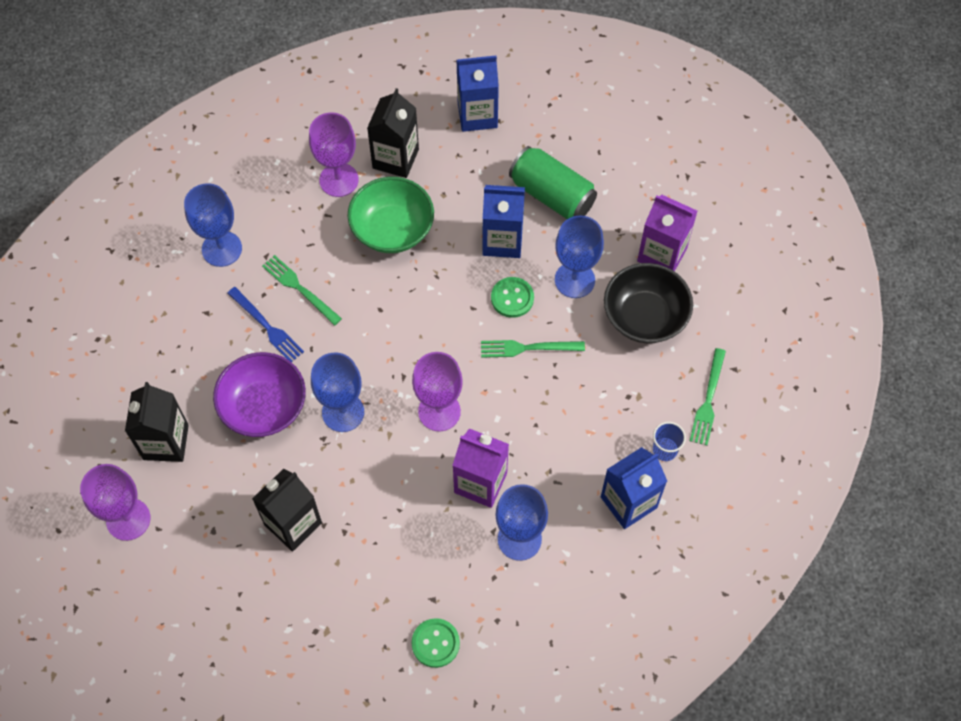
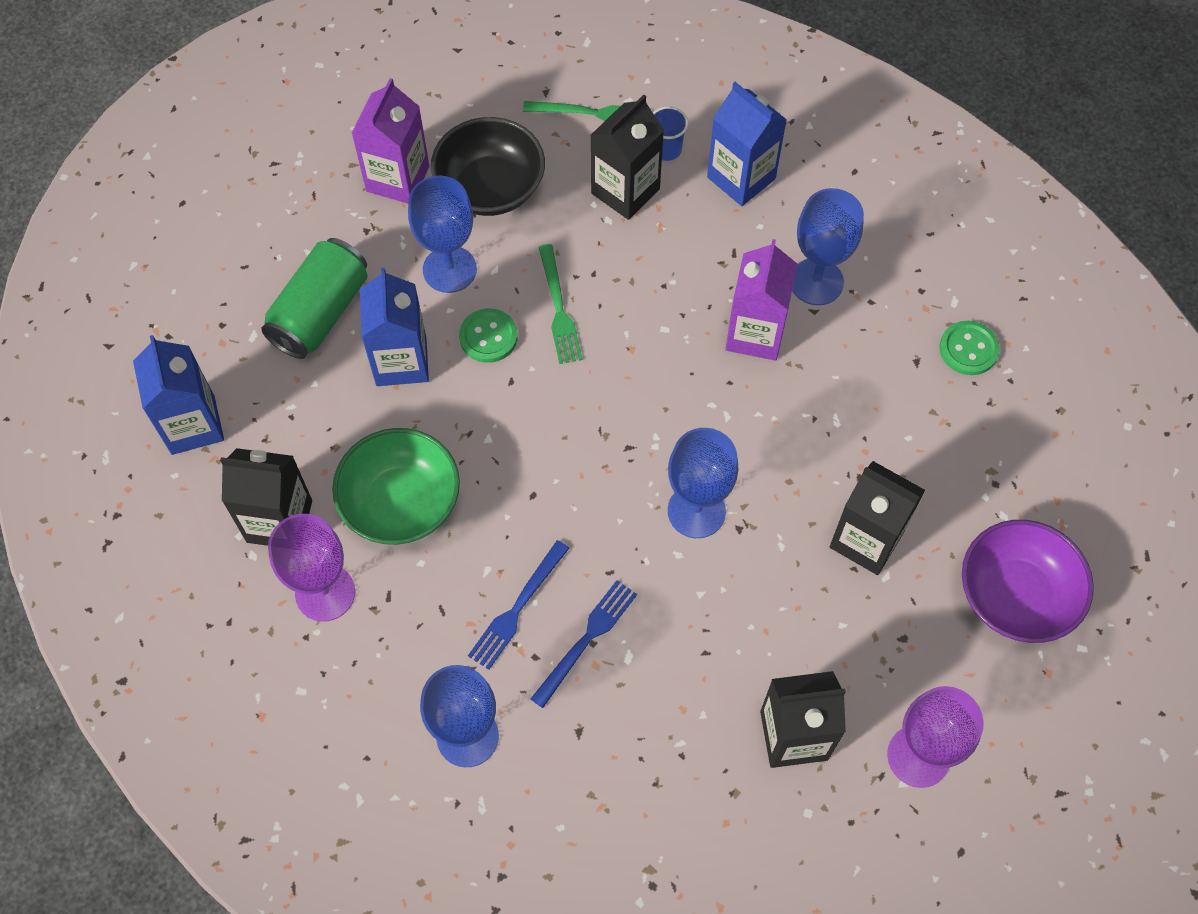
camera: 100 degrees left, 0 degrees up
purple bowl [213,352,306,437] -> purple bowl moved to [962,520,1094,643]
green fork [262,255,342,326] -> blue fork [468,540,569,670]
purple goblet [412,352,463,431] -> none
none -> black carton [590,95,664,220]

